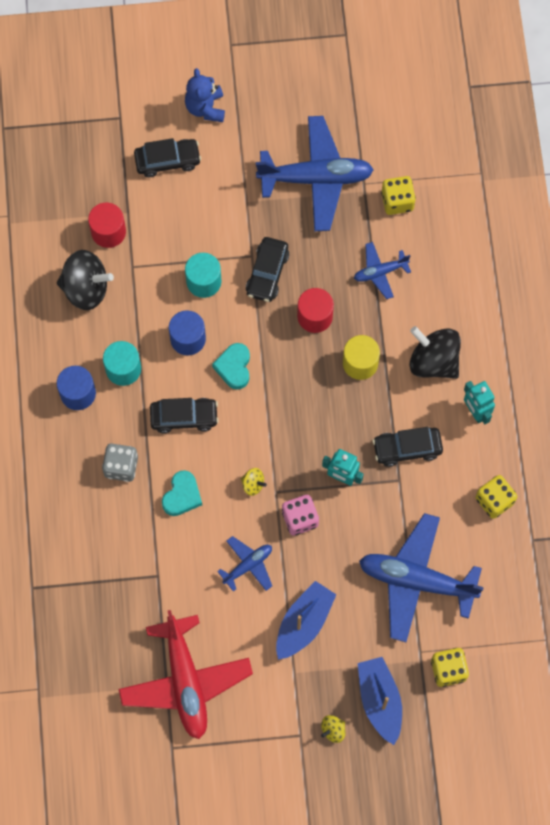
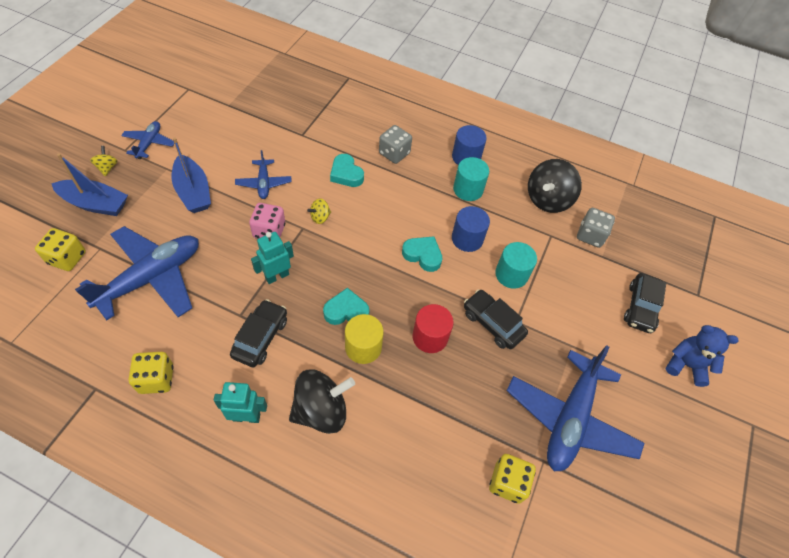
camera: 115 degrees right, 15 degrees down
red cylinder [88,203,126,248] -> grey dice [577,208,615,248]
red plane [118,610,253,739] -> none
black car [150,398,219,434] -> none
blue plane [354,242,411,299] -> blue plane moved to [121,121,174,159]
none -> turquoise heart [323,288,369,325]

